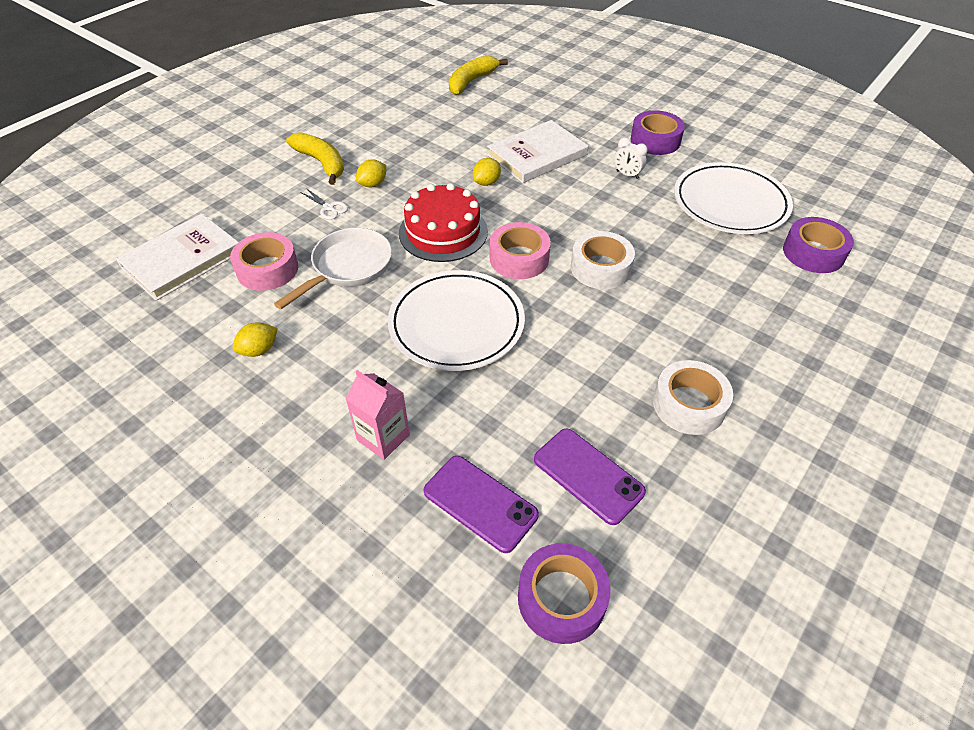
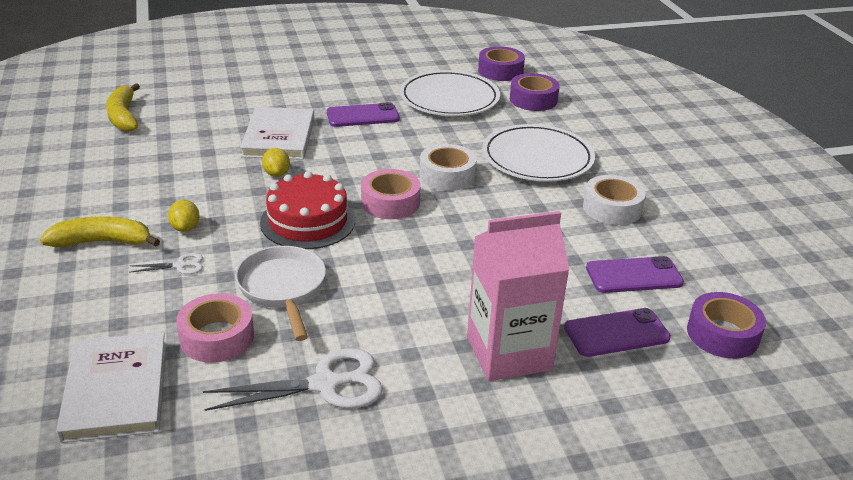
camera: 55 degrees left, 15 degrees down
yellow lemon [232,322,278,357] -> white scissors [203,348,383,411]
pink carton [345,370,410,460] -> pink carton [467,211,570,381], size x1.82
white plate [388,270,525,371] -> white plate moved to [482,124,595,182]
white clock [614,137,648,179] -> purple phone [327,102,399,127]
purple tape [631,110,685,155] -> purple tape moved to [478,46,525,81]

